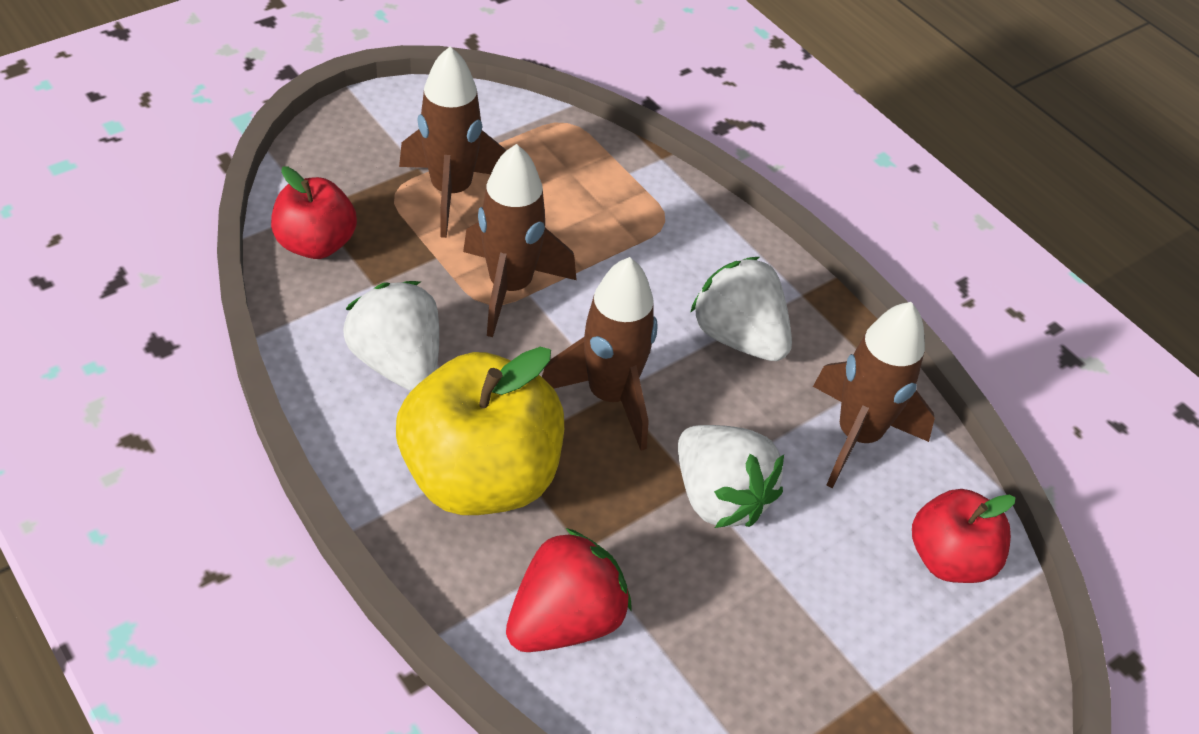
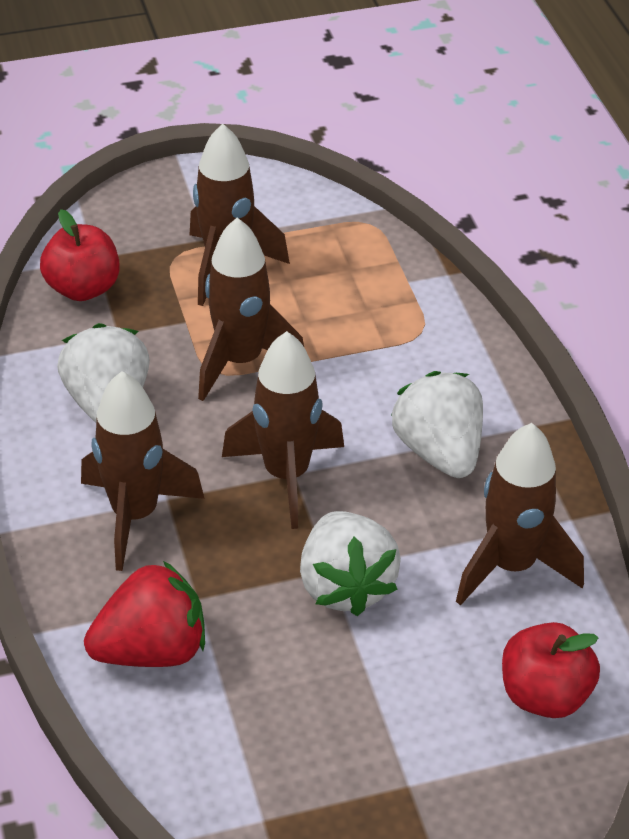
camera: 25 degrees right, 5 degrees down
yellow apple [396,347,564,515] -> brown rocket [81,371,205,571]

